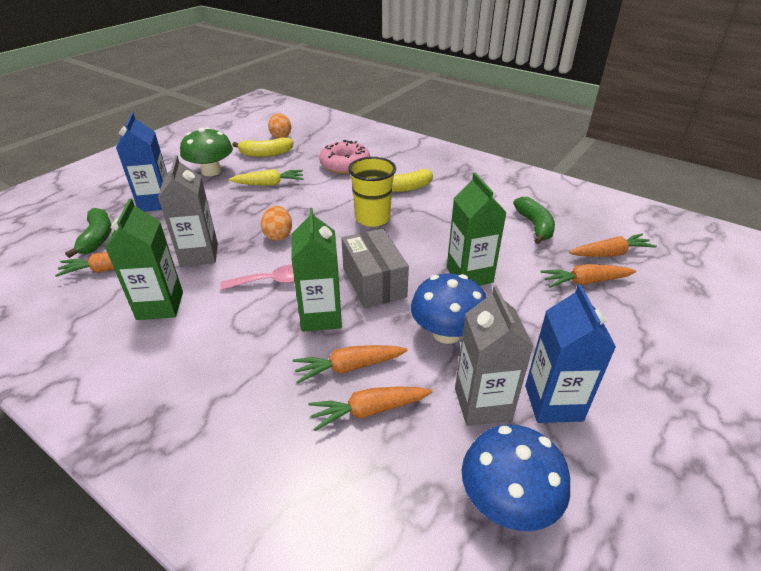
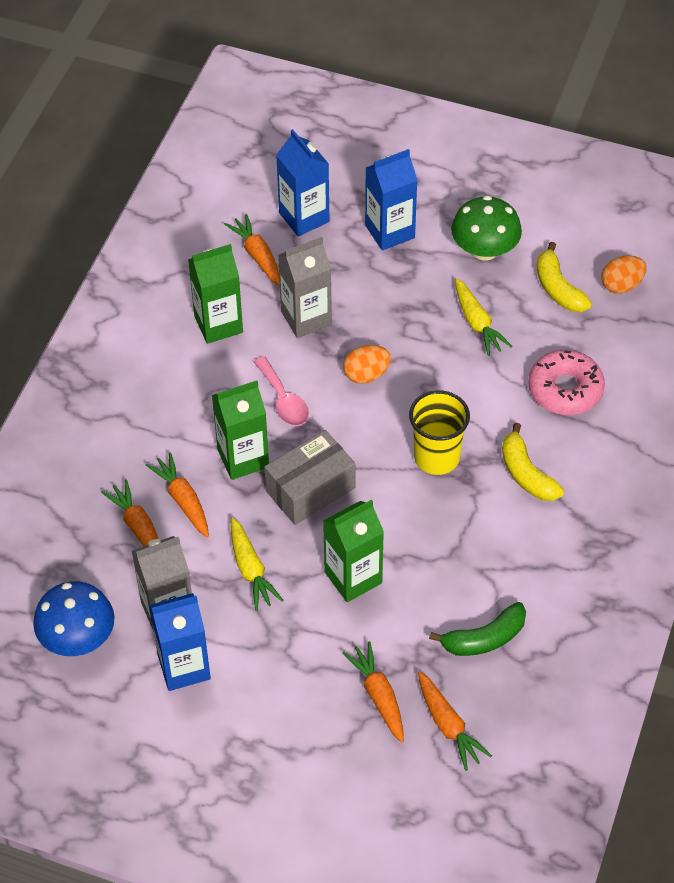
camera: 75 degrees right, 15 degrees up
green banana [65,208,112,258] -> blue carton [276,129,329,236]
blue mushroom [411,274,486,344] -> yellow carrot [231,517,284,611]

